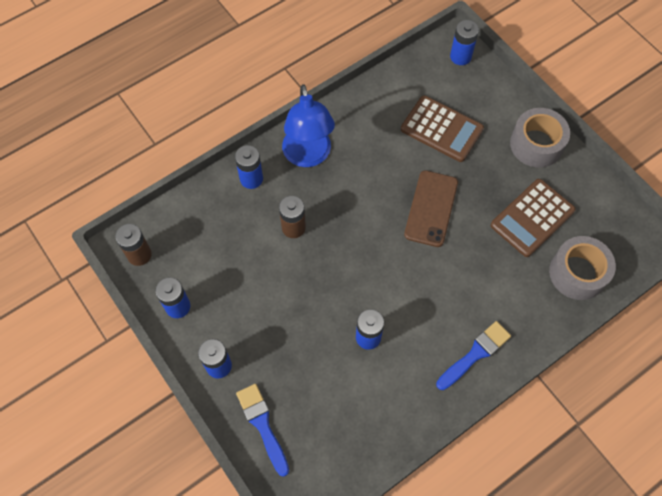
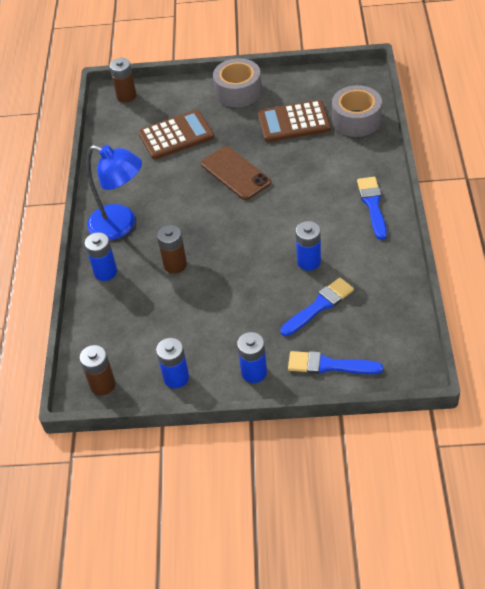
camera: 50 degrees left, 15 degrees down
blue battery [450,20,479,65] -> brown battery [110,58,137,103]
brown calculator [491,179,576,257] -> brown calculator turned 90 degrees clockwise [258,100,331,142]
none -> blue brush [280,277,354,336]

